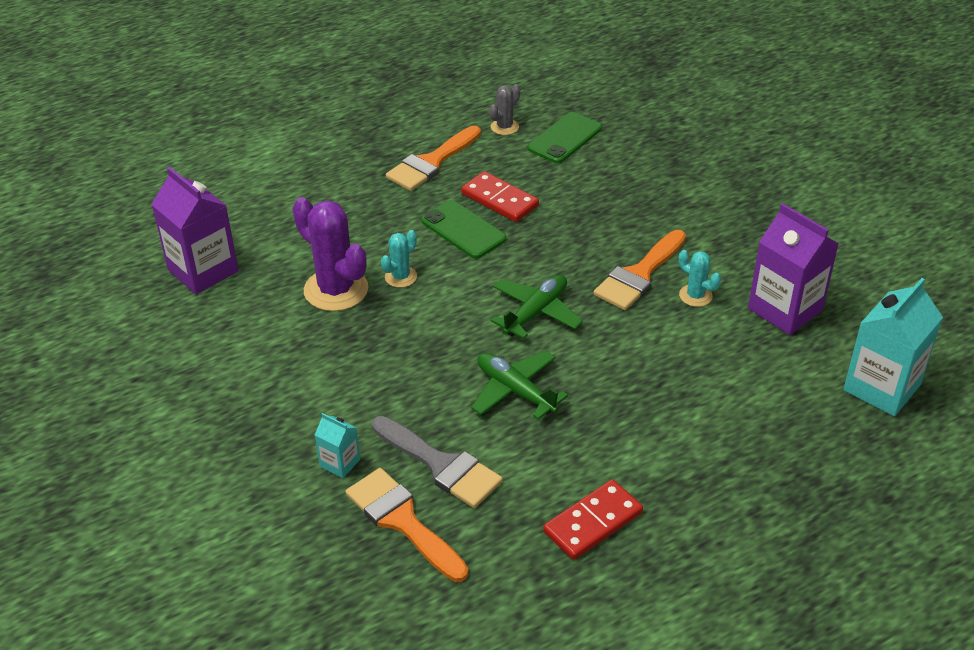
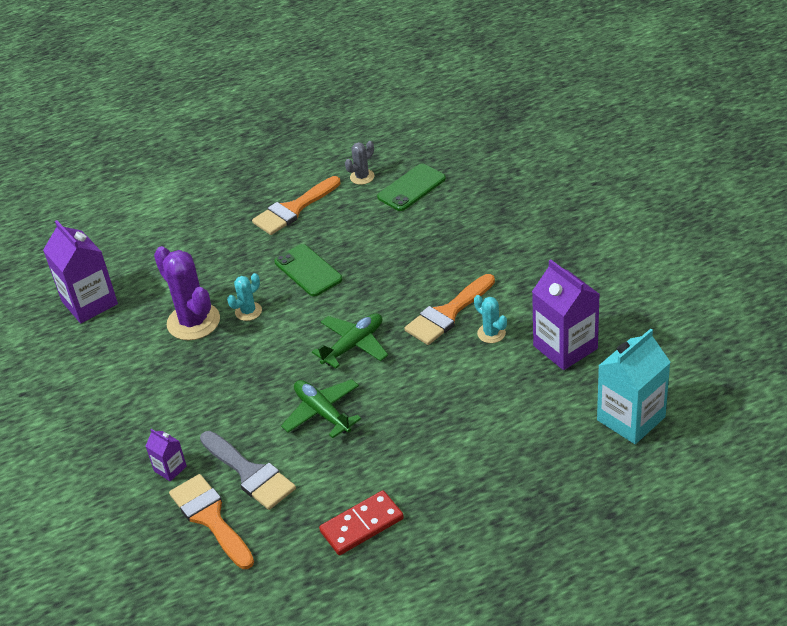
camera: 10 degrees right, 0 degrees up
turquoise carton [315,413,360,478] -> purple carton [146,429,187,481]
red domino [461,171,539,222] -> none

